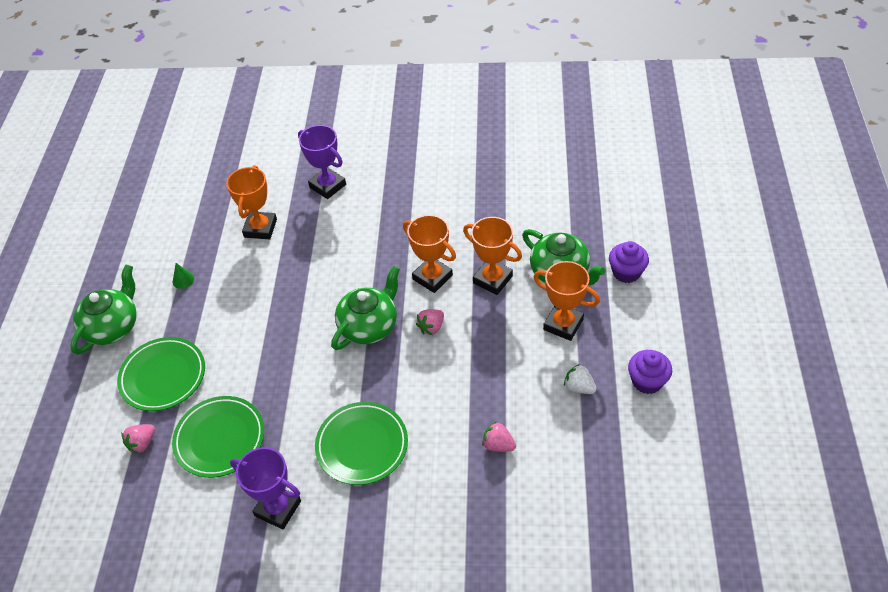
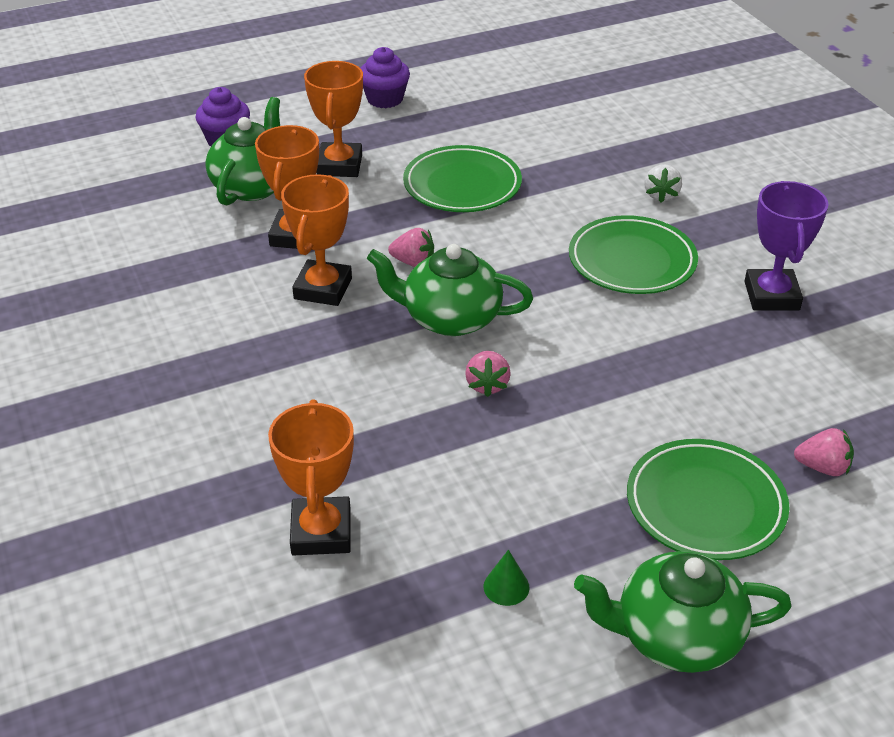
camera: 120 degrees left, 10 degrees down
green plate [172,396,264,478] -> green plate moved to [403,145,522,212]
orange trophy [226,165,277,239] -> orange trophy turned 75 degrees counterclockwise [268,399,354,555]
purple trophy [298,125,346,199] -> none
pink strawberry [482,422,516,452] -> pink strawberry moved to [465,351,511,397]
white strawberry [564,364,596,394] -> white strawberry moved to [644,164,682,203]

